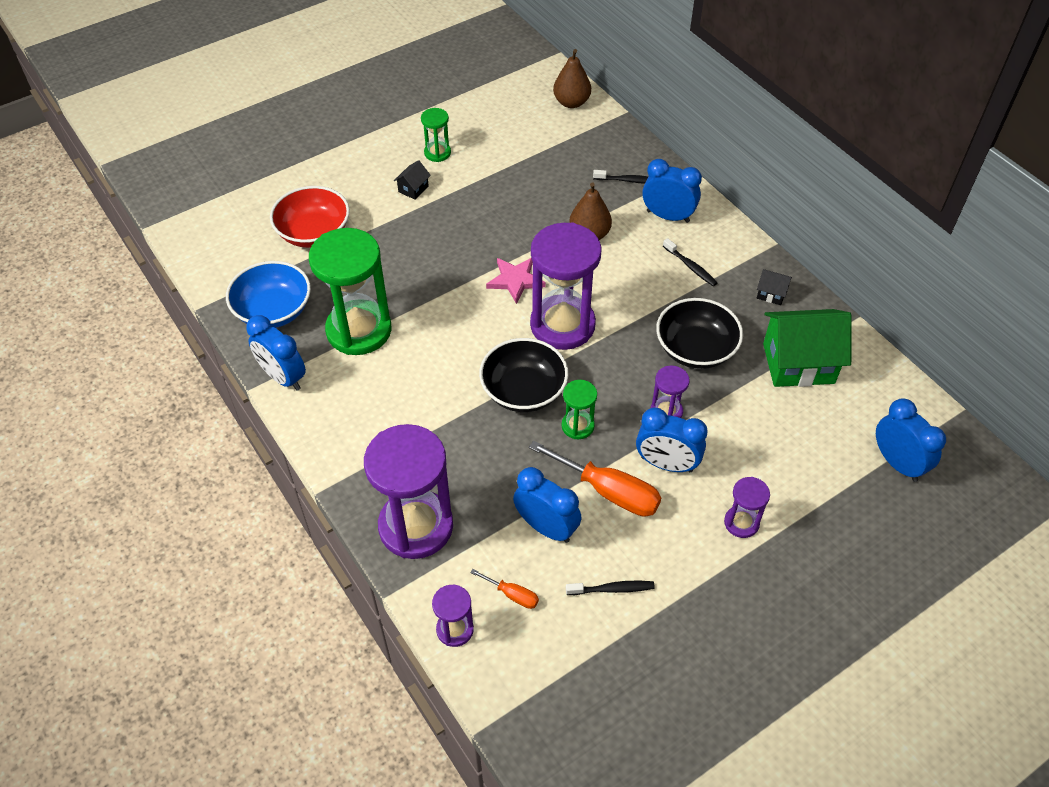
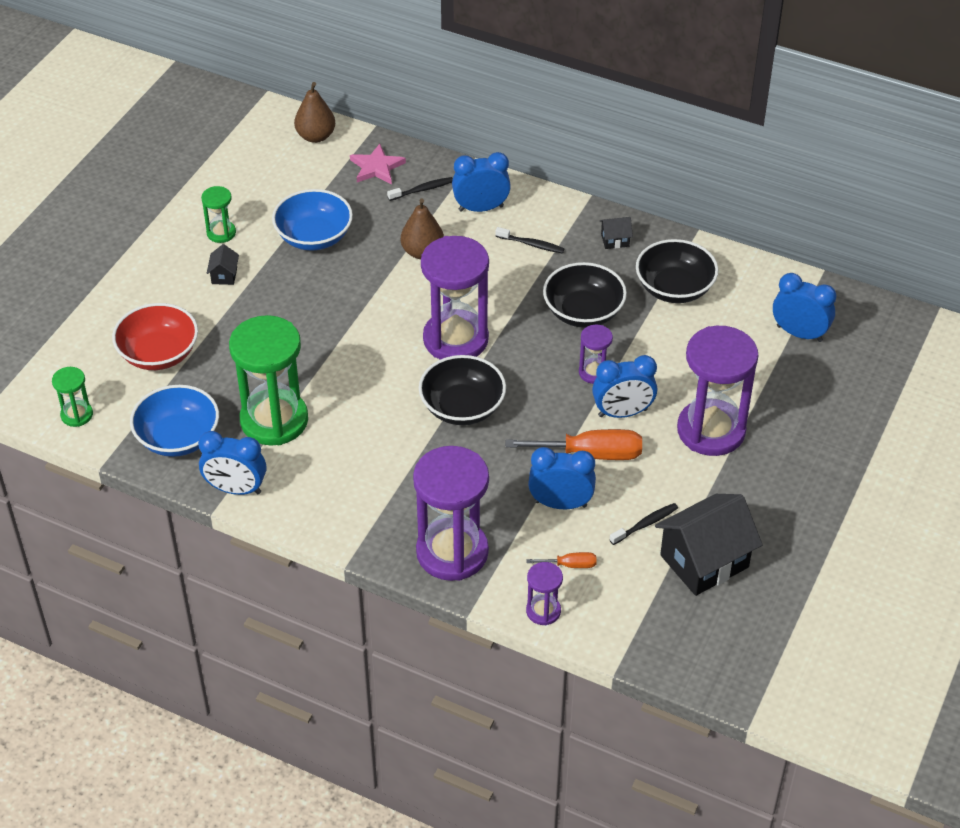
camera: 30 degrees left, 5 degrees down
pink star [486,258,546,304] -> pink star moved to [350,144,406,184]
green hourglass [562,380,597,439] -> green hourglass moved to [52,367,93,427]
purple hourglass [724,477,770,538] -> purple hourglass [677,326,758,456], size x2.12
green house [763,309,852,387] -> black bowl [636,239,718,303]
none -> blue bowl [272,189,353,250]
none -> black house [655,494,763,596]

